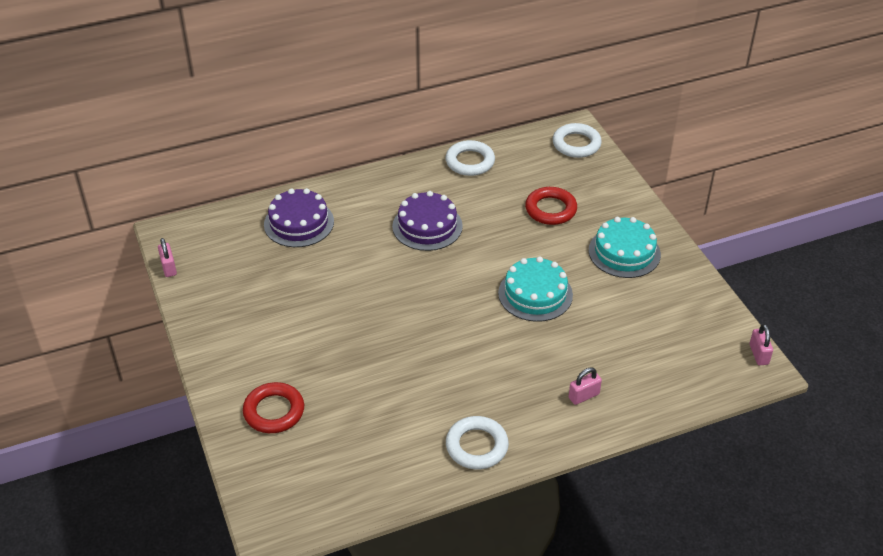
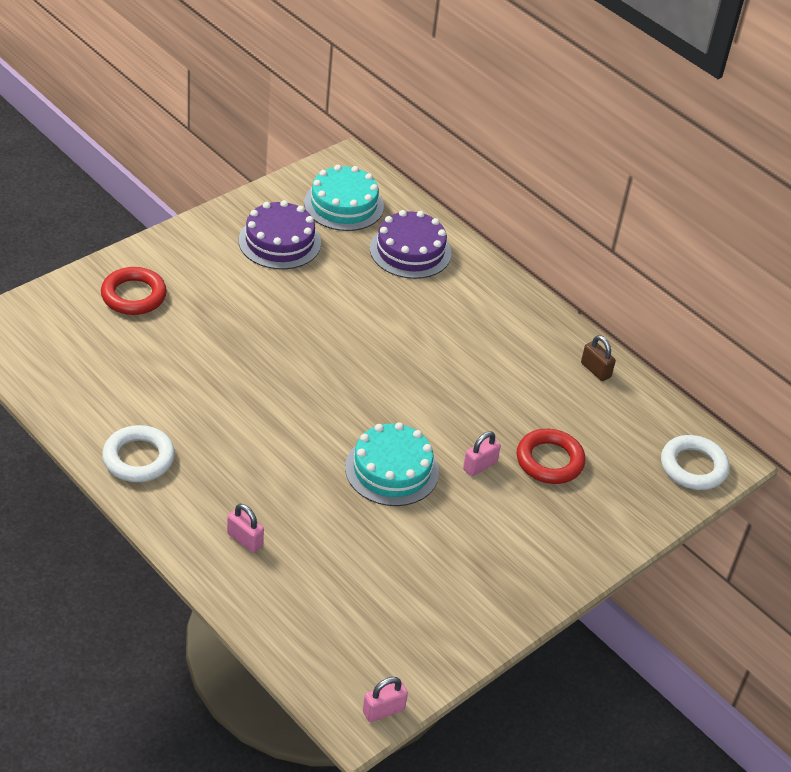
camera: 65 degrees right, 0 degrees up
pink padlock [158,238,177,277] -> pink padlock moved to [463,431,501,476]
purple cake [392,191,463,251] -> purple cake moved to [239,200,321,269]
white ring [445,140,495,176] -> brown padlock [581,335,616,381]
turquoise cake [589,217,661,278] -> turquoise cake moved to [304,165,384,231]

